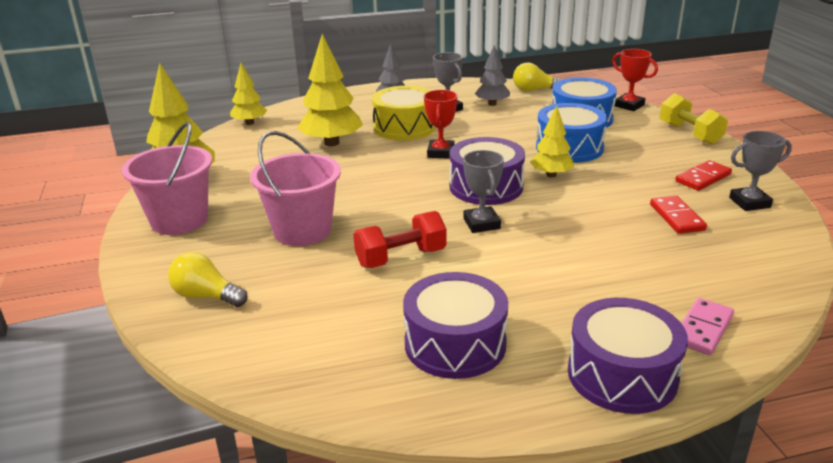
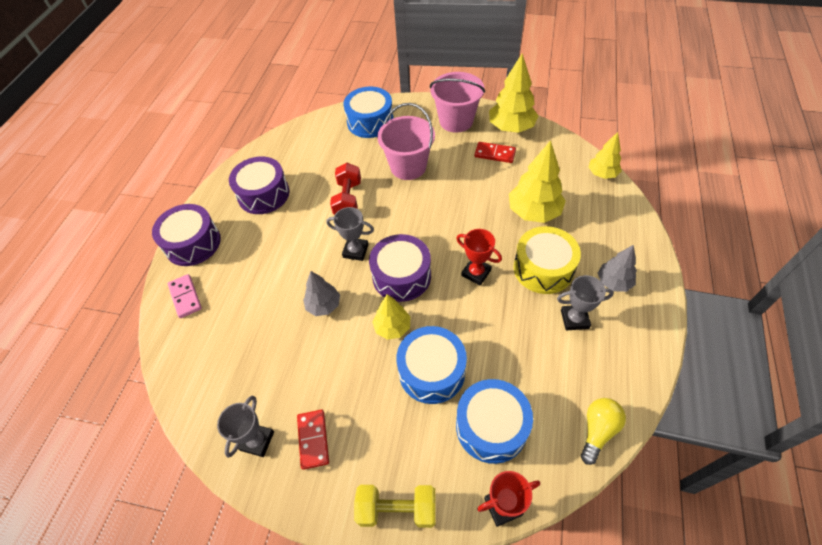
camera: 120 degrees right, 25 degrees up
yellow light bulb [168,252,248,307] -> blue drum [343,87,393,138]
grey tree [475,45,510,106] -> grey tree moved to [303,271,340,316]
red domino [650,196,707,234] -> red domino moved to [474,142,516,163]

